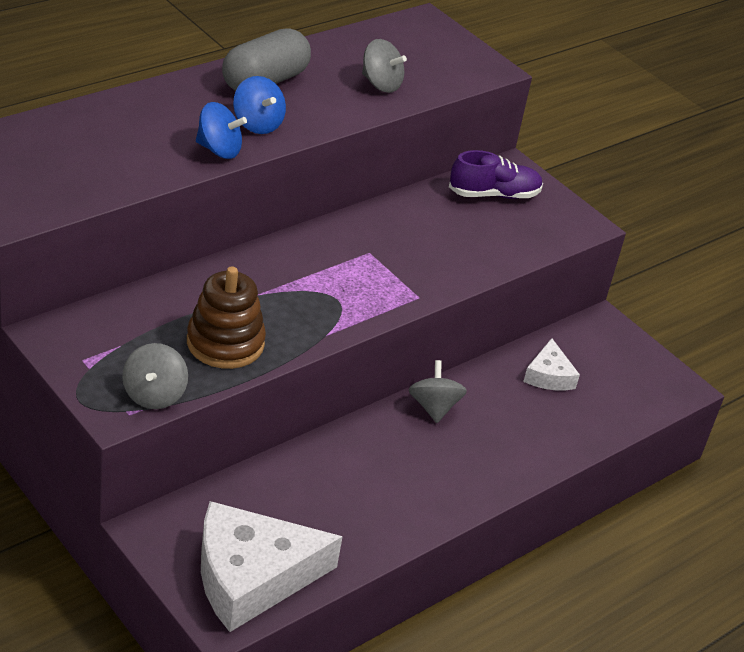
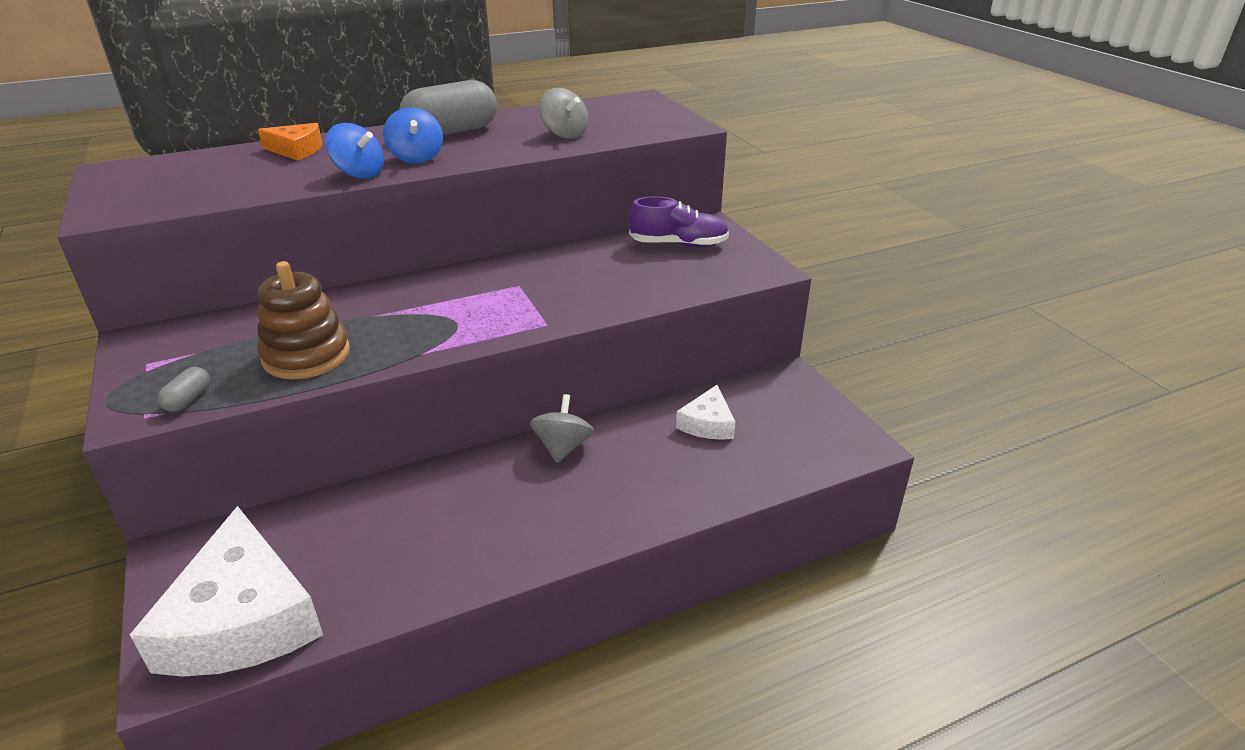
camera: 20 degrees right, 5 degrees down
grey spinning top [122,343,188,409] -> grey capsule [158,367,210,412]
white cheese [201,501,343,632] -> white cheese turned 105 degrees counterclockwise [130,506,323,677]
none -> orange cheese [258,123,322,161]

